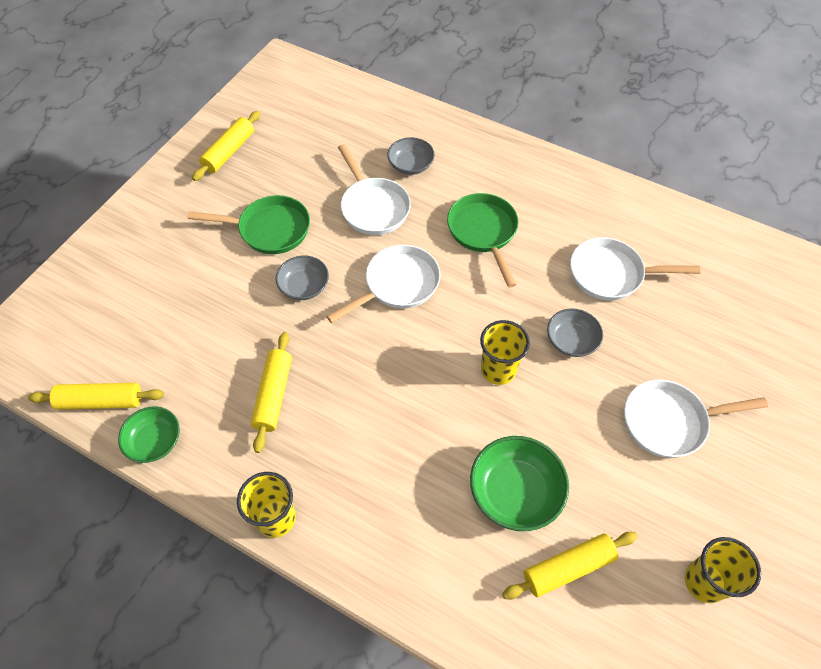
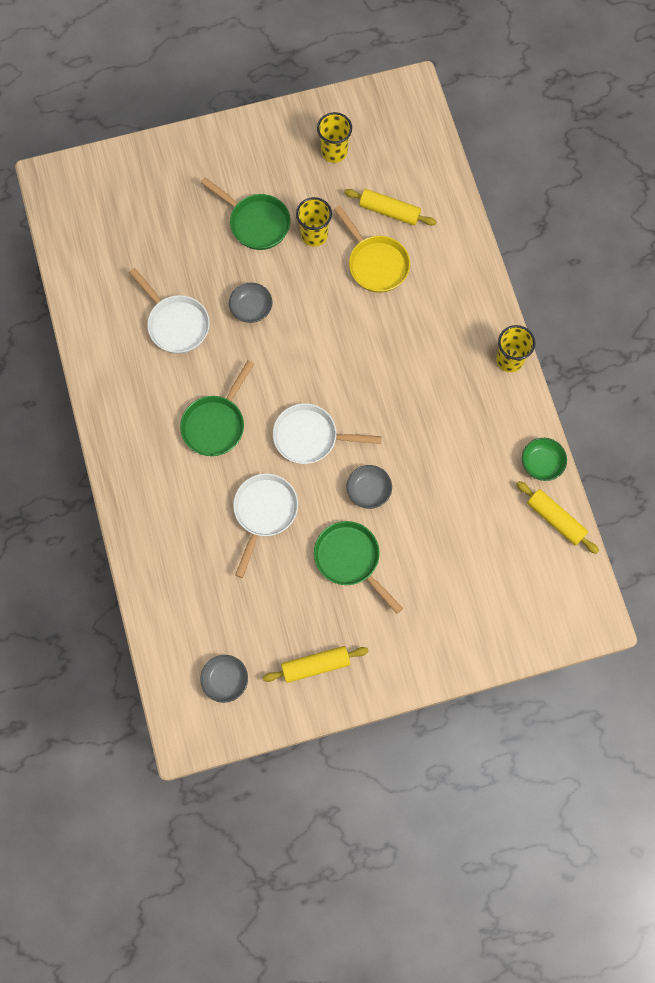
camera: 135 degrees left, 15 degrees up
yellow rolling pin [251,332,292,453] -> none
grey bowl [387,137,435,175] -> grey bowl moved to [200,655,248,703]
green bowl [470,436,569,531] -> yellow pan [334,205,410,293]
yellow cup [480,320,530,385] -> yellow cup moved to [296,197,332,247]
white pan [624,380,768,458] -> green pan [201,177,291,250]

